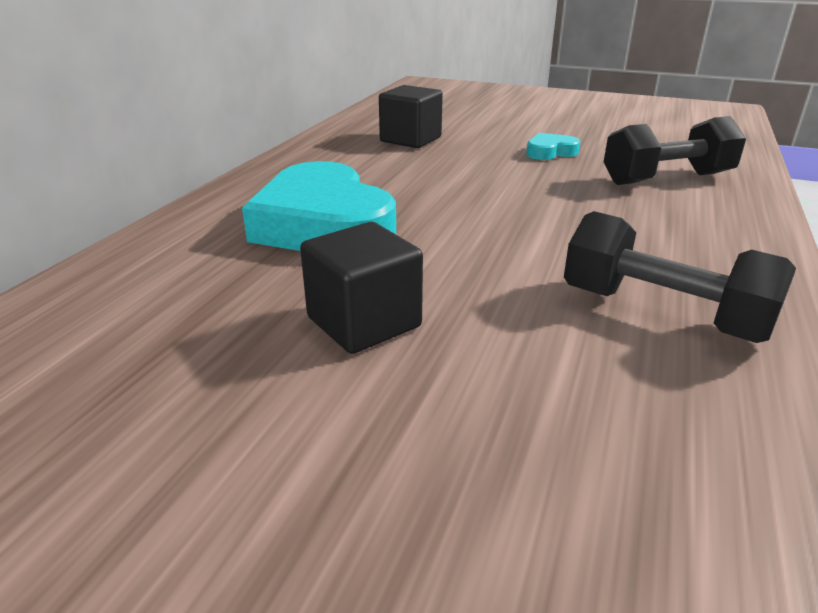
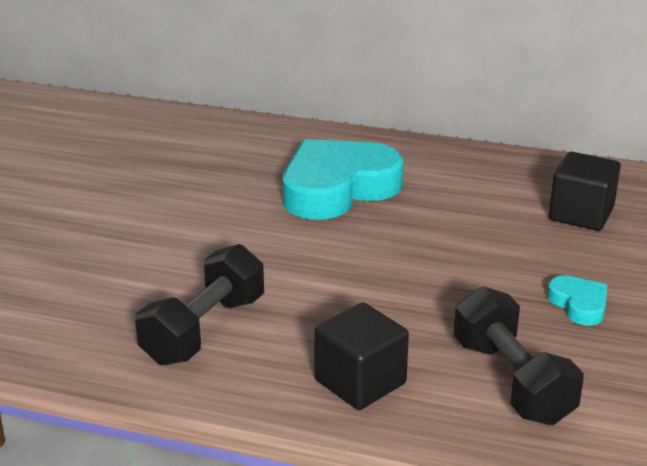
camera: 85 degrees right, 0 degrees up
black cube [300,222,423,354] -> black cube moved to [314,302,409,410]

